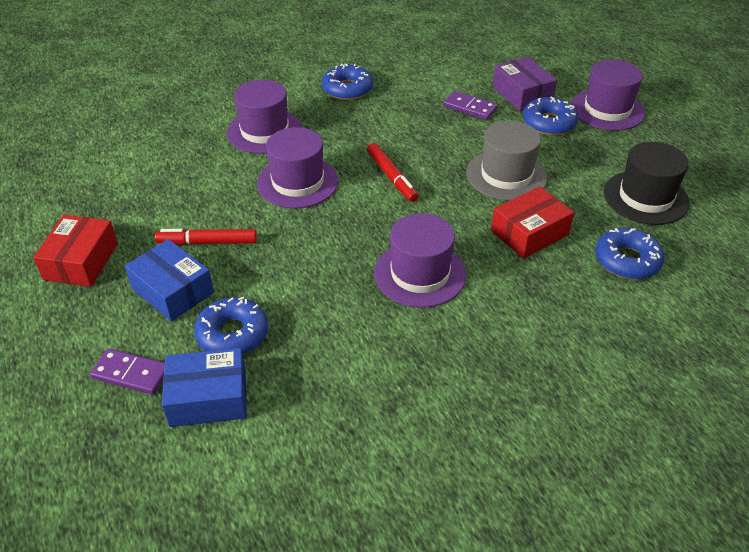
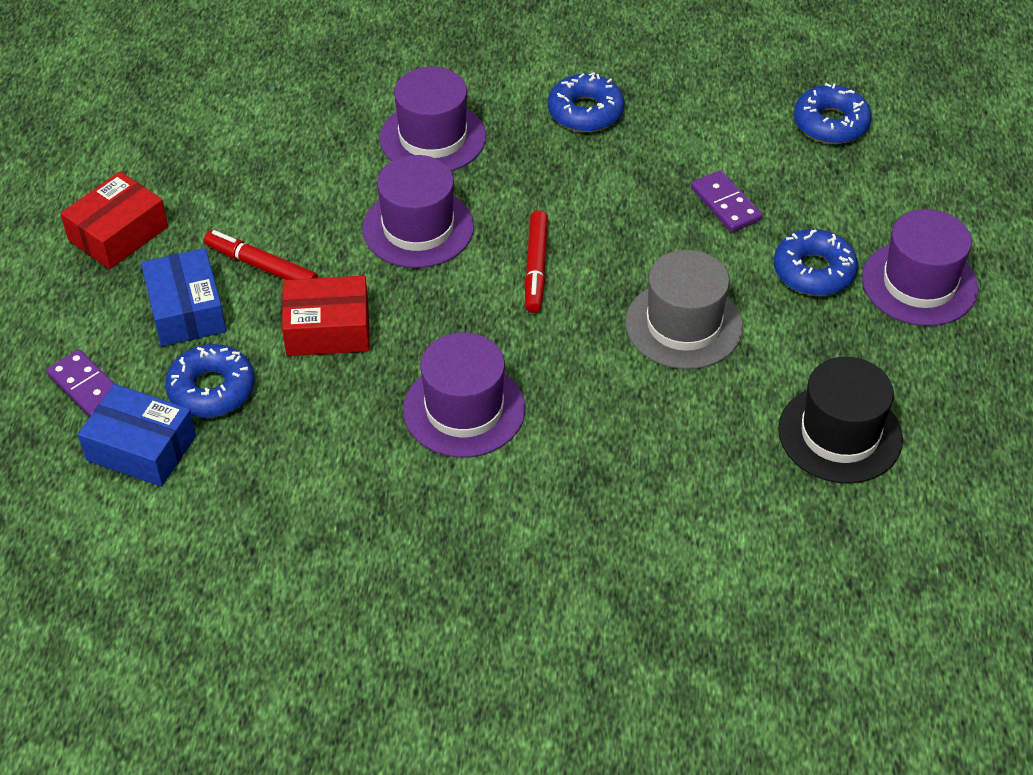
camera: 30 degrees right, 5 degrees up
red box [491,186,574,259] -> red box moved to [282,276,370,356]
purple box [493,57,557,111] -> none
blue donut [595,228,665,279] -> blue donut moved to [794,83,872,144]

